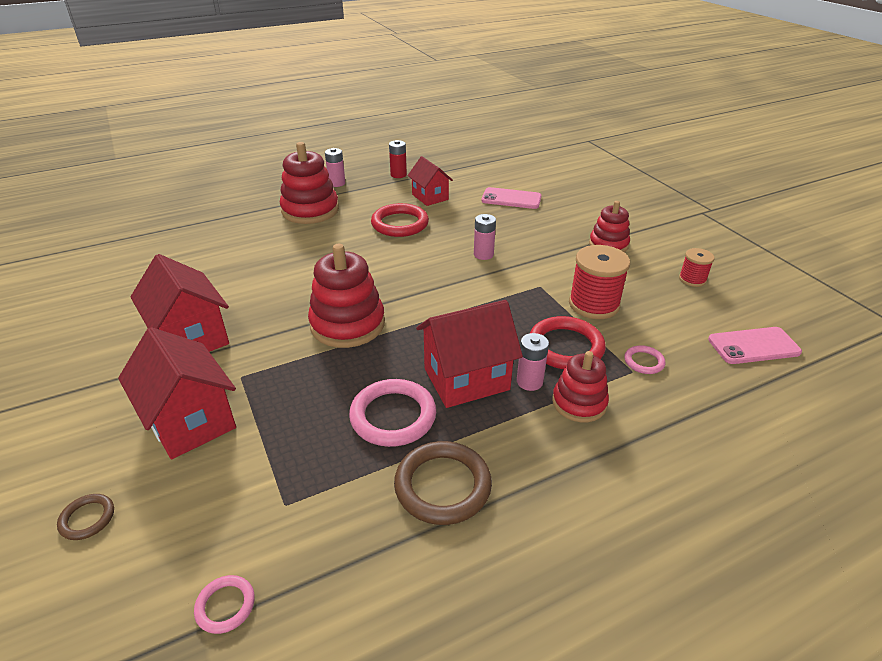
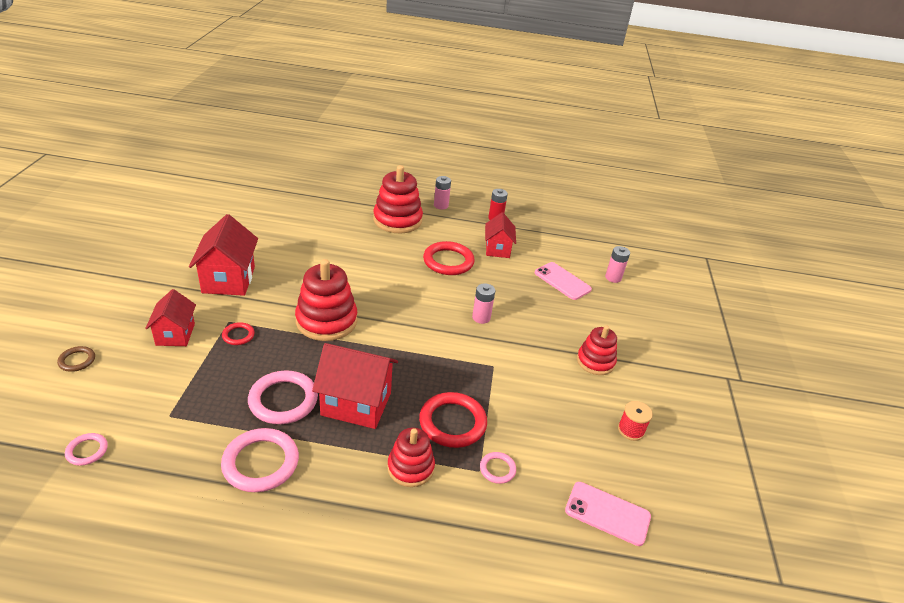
camera: 30 degrees right, 0 degrees up
red house [118,327,236,459] -> red house [145,289,196,346], size x0.64
brown ring [394,441,492,525] -> pink ring [221,428,299,492]
pink battery [517,333,549,391] -> pink battery moved to [605,246,630,283]
red spool [569,245,630,319] -> none
none -> red ring [222,322,255,345]

